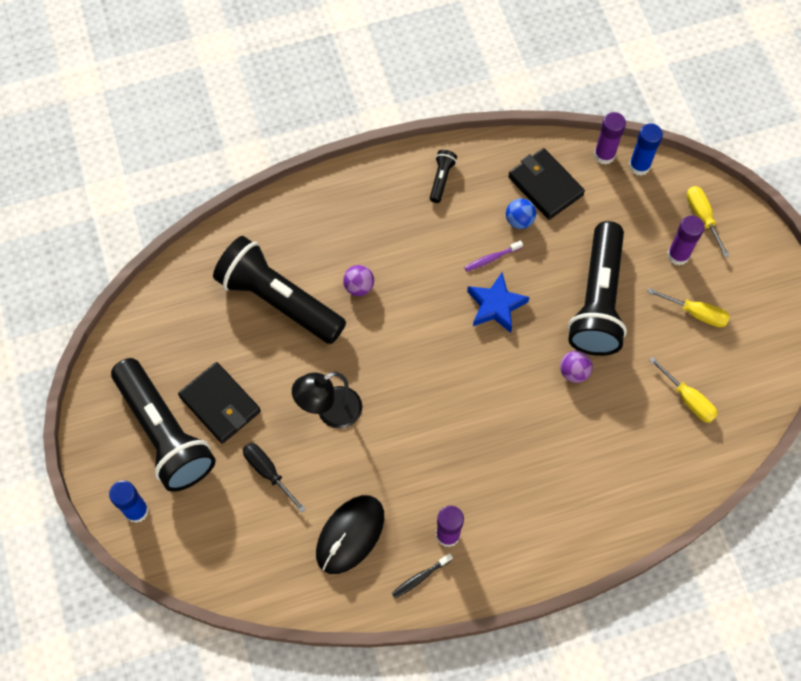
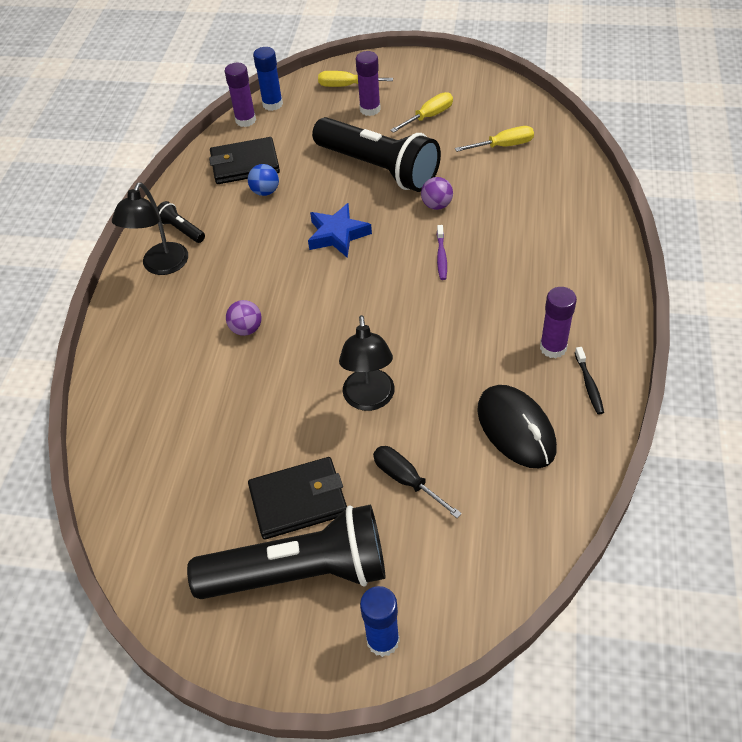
camera: 60 degrees left, 15 degrees down
black flashlight [213,236,346,344] -> none
black screwdriver [243,443,306,513] -> black screwdriver turned 60 degrees clockwise [373,446,462,518]
purple toothbrush [464,240,523,272] -> purple toothbrush moved to [437,225,447,280]
none -> black lamp [112,182,188,275]

